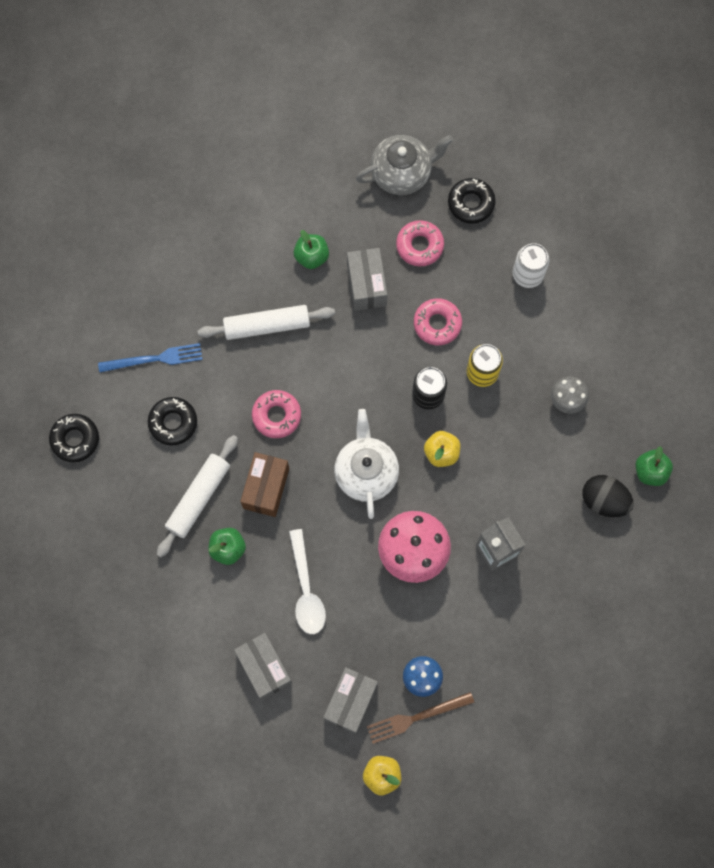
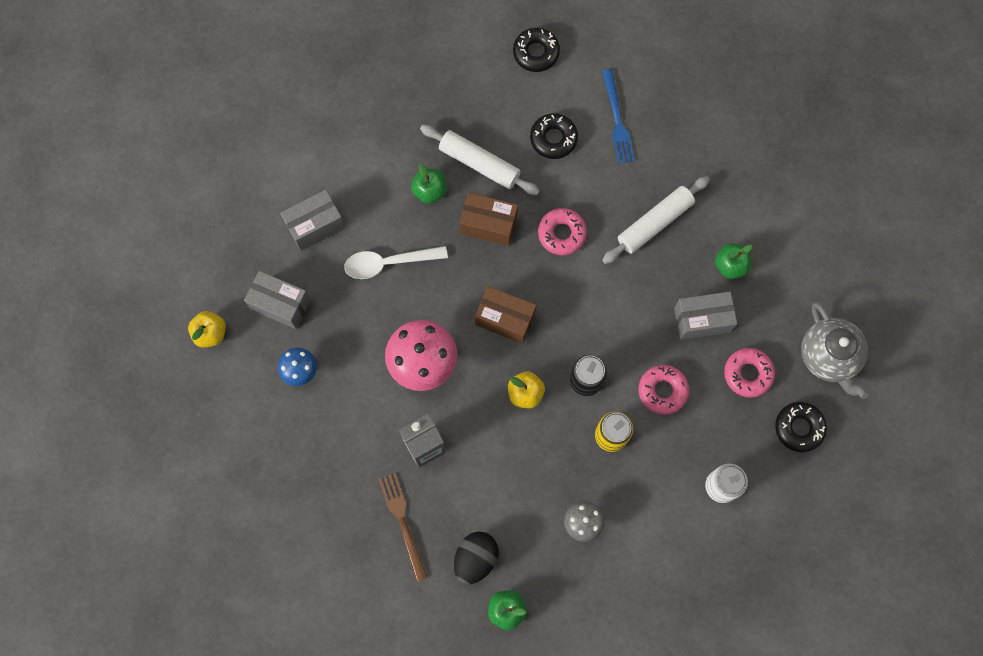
camera: 90 degrees right, 0 degrees up
white rolling pin [198,305,335,340] -> white rolling pin turned 60 degrees clockwise [602,176,710,264]
white teapot [334,409,399,519] -> brown box [475,286,536,344]
brown fork [367,692,474,744] -> brown fork moved to [379,473,427,581]

